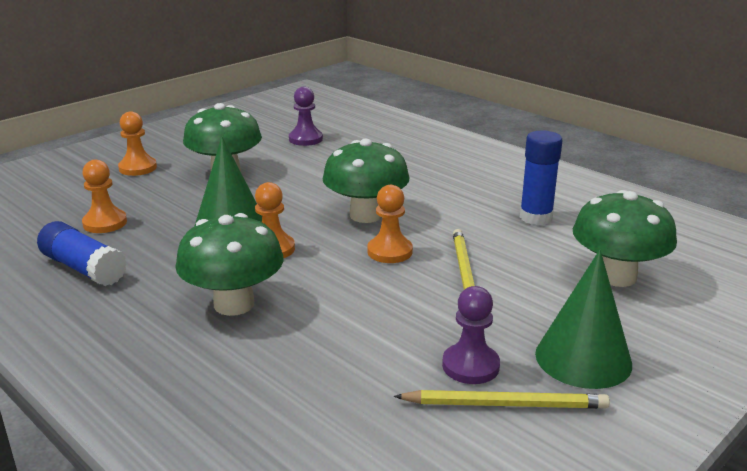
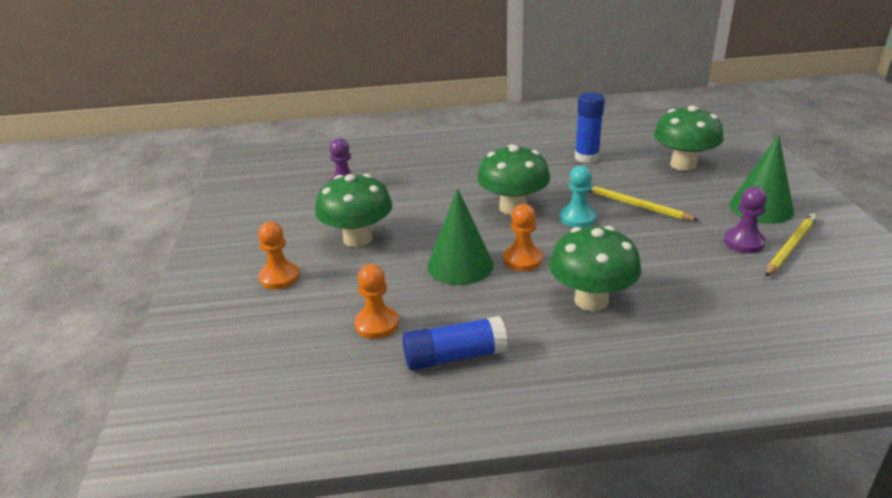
camera: 50 degrees left, 5 degrees up
orange pawn [367,185,413,263] -> turquoise pawn [560,166,597,228]

